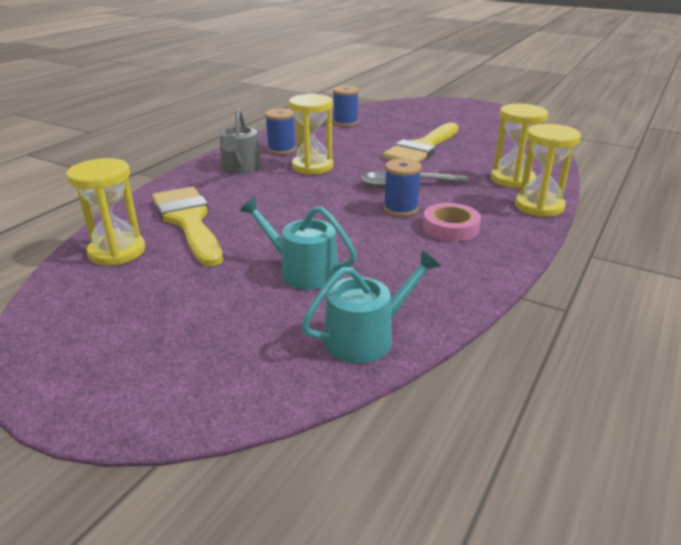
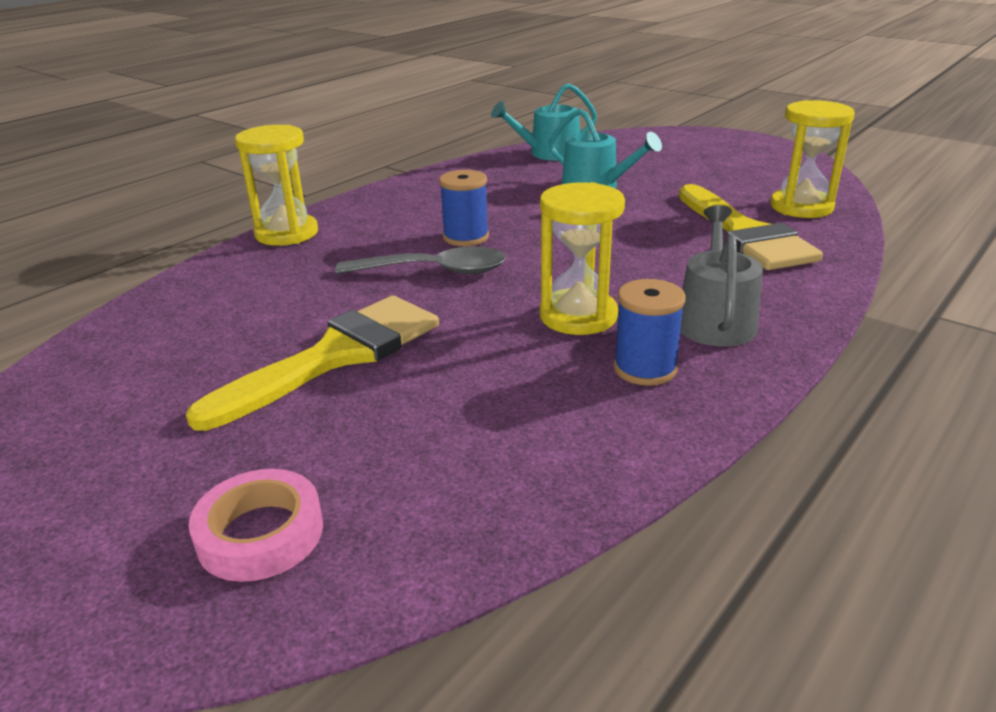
camera: 170 degrees left, 0 degrees up
blue spool [333,86,359,127] -> none
pink tape [423,203,481,242] -> pink tape moved to [189,469,323,582]
yellow hourglass [491,104,548,188] -> none

